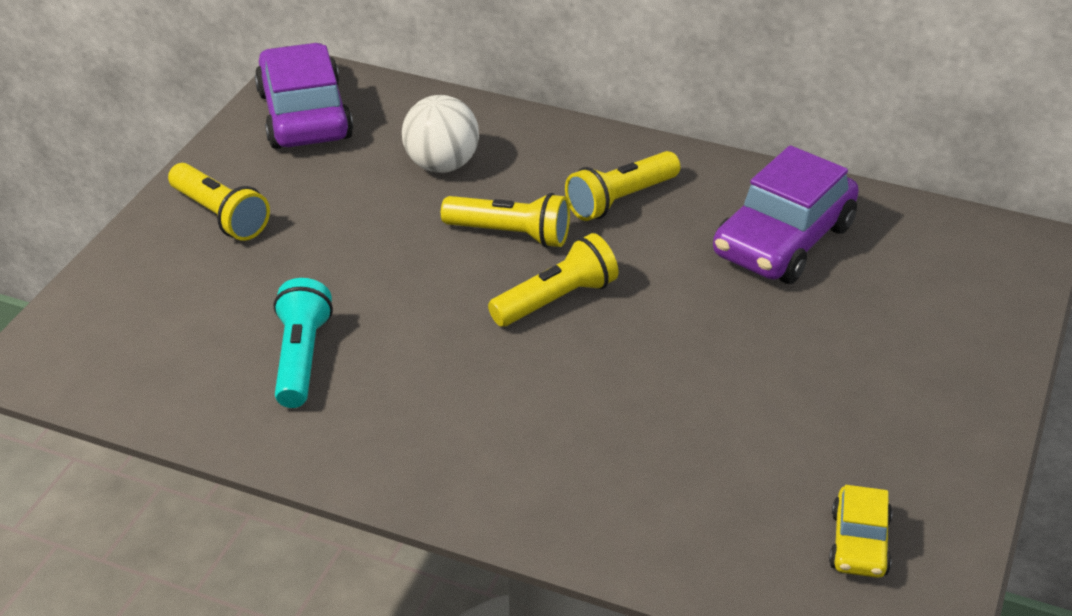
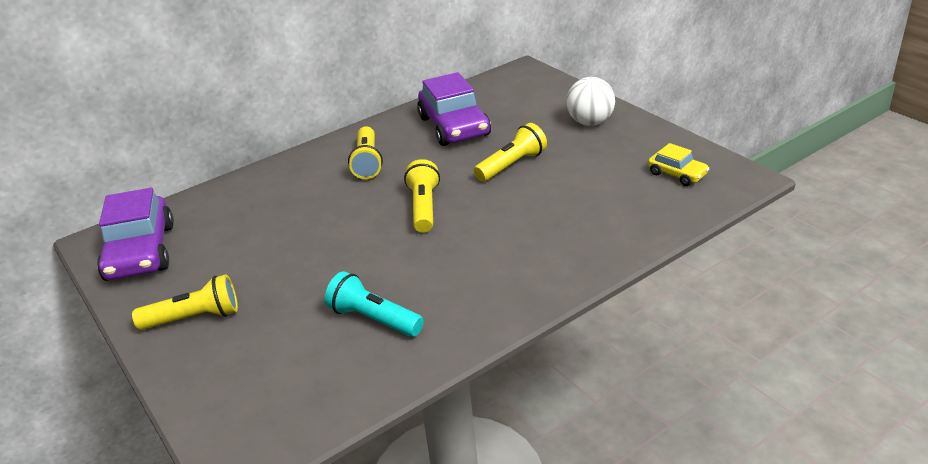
camera: 55 degrees left, 5 degrees down
purple car [255,43,353,149] -> purple car turned 120 degrees counterclockwise [97,188,174,281]
white ball [402,95,479,173] -> white ball moved to [566,77,615,126]
yellow flashlight [441,193,570,248] -> yellow flashlight moved to [474,123,547,182]

